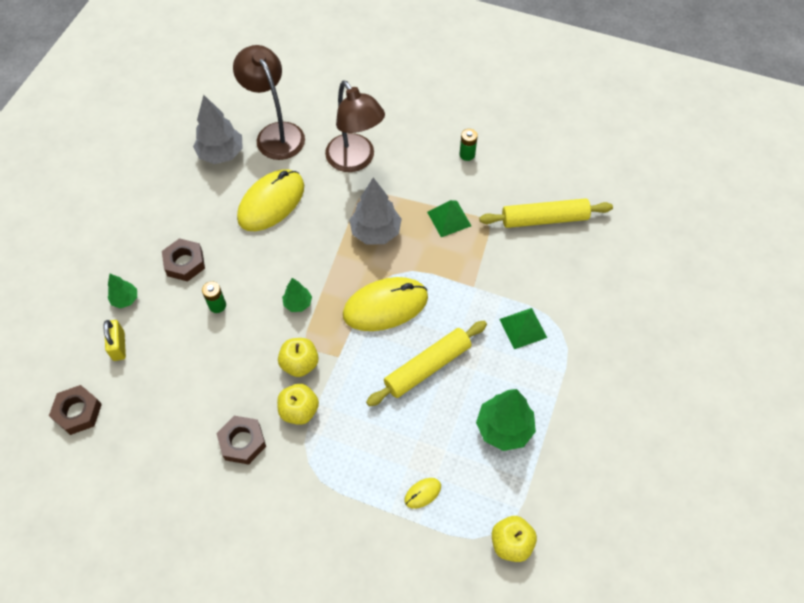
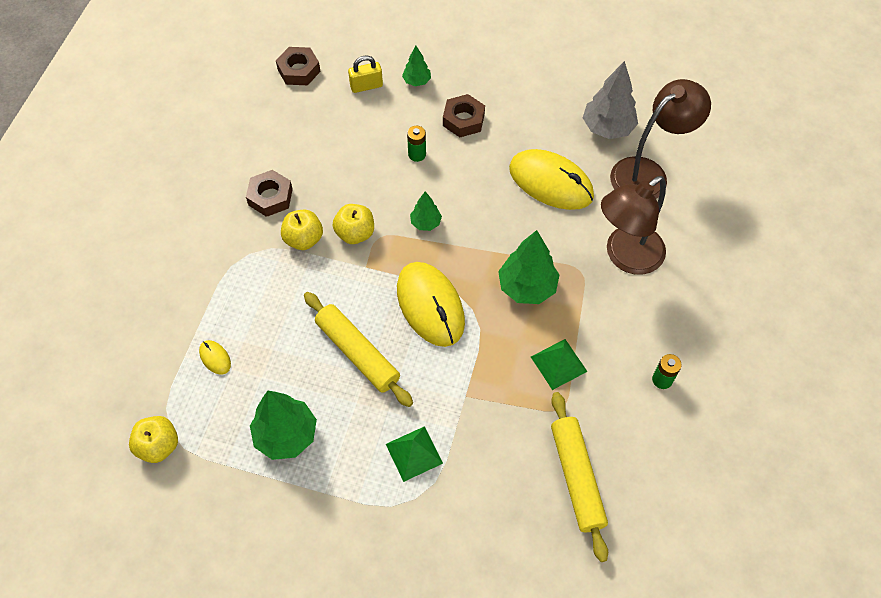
camera: 85 degrees right, 0 degrees up
grey tree [349,178,402,245] -> green tree [498,230,559,304]

